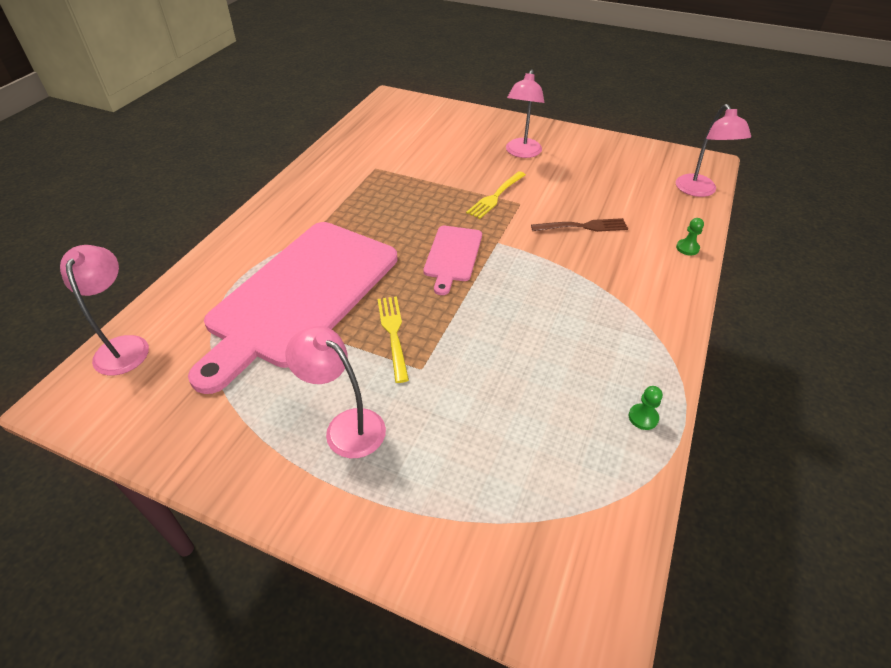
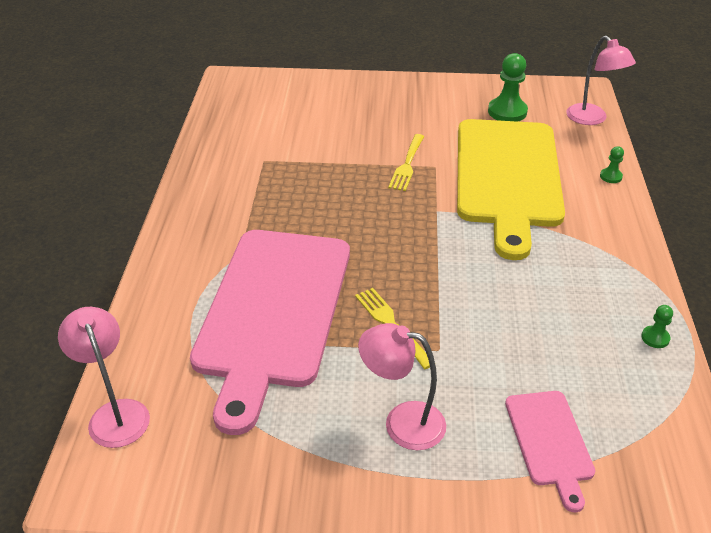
camera: 20 degrees left, 5 degrees down
pink cutting board [423,226,482,295] -> pink cutting board moved to [505,391,595,512]
pink lamp [506,70,544,158] -> none
brown fork [531,218,628,232] -> yellow cutting board [457,119,565,260]
none -> green pawn [488,53,528,122]

